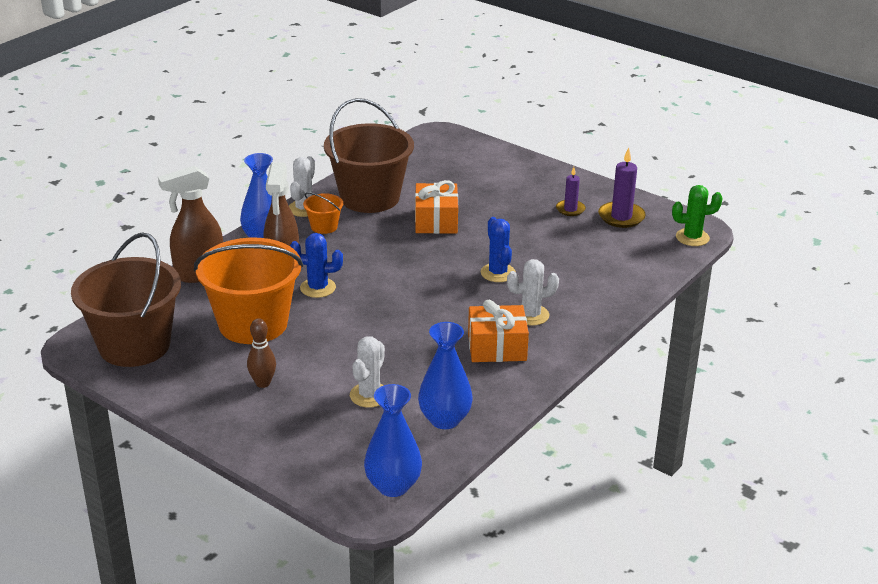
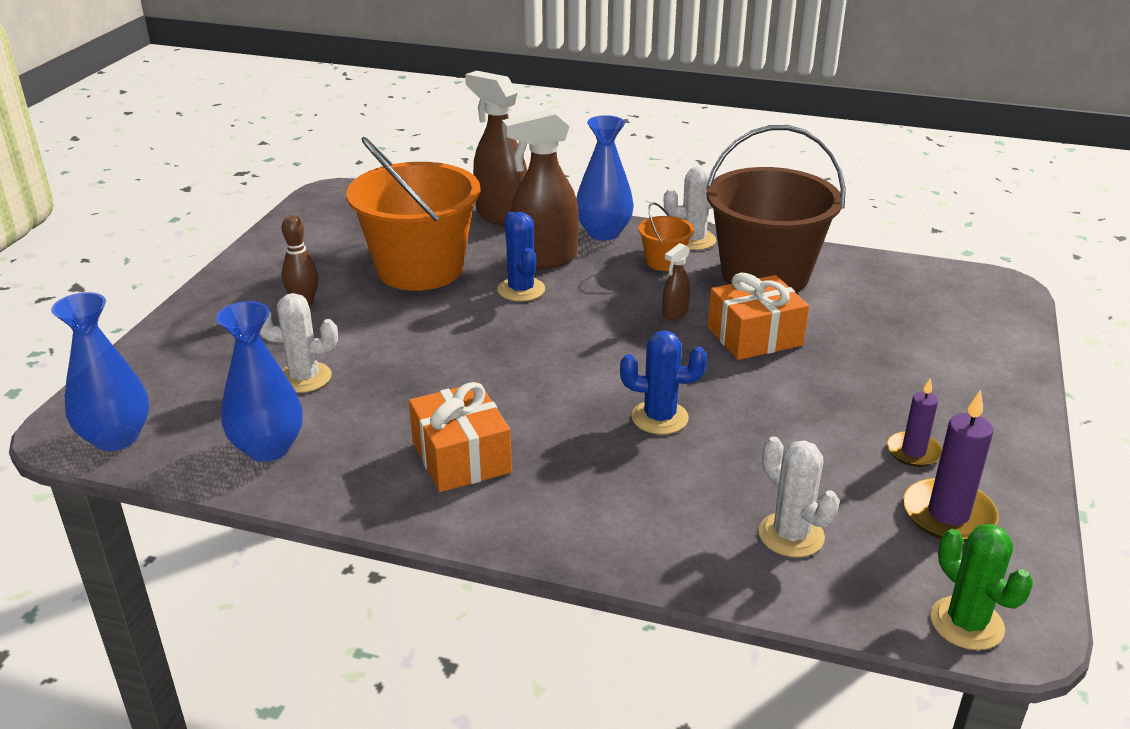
camera: 70 degrees right, 0 degrees up
brown bucket [71,232,181,367] -> none
blue cactus [481,217,516,282] -> blue cactus turned 45 degrees clockwise [620,330,707,434]
white cactus [507,259,559,326] -> white cactus moved to [758,437,840,557]
none -> brown spray bottle [662,243,690,320]

